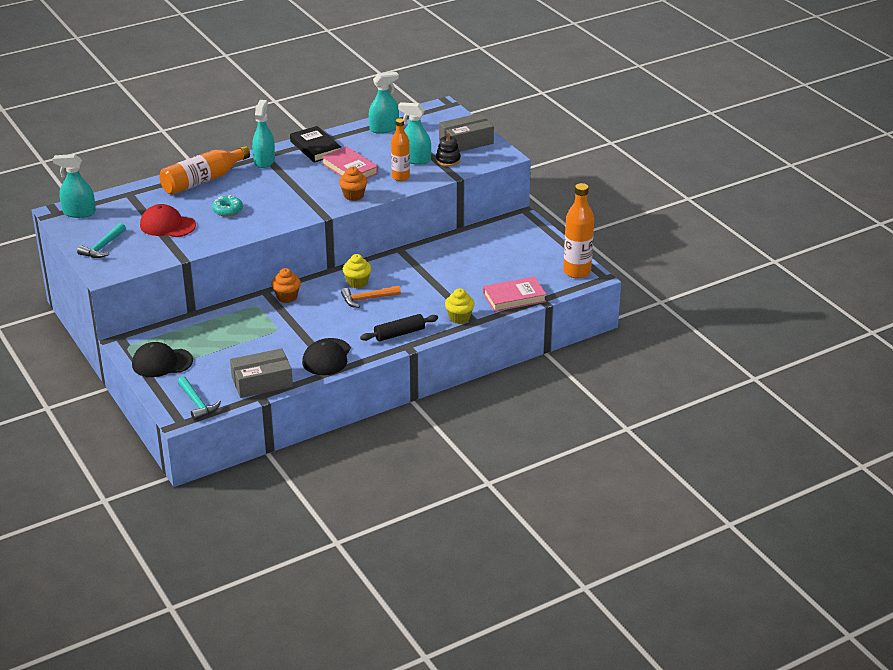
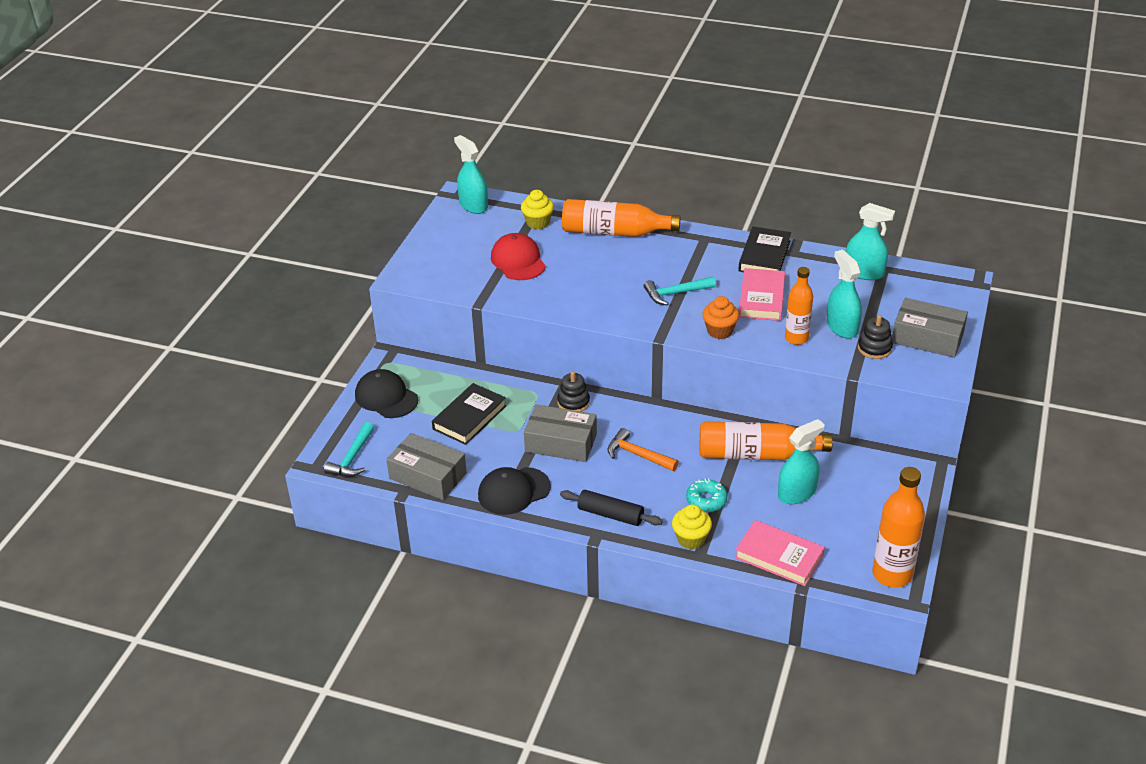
camera: 50 degrees right, 5 degrees up
turquoise hammer [77,223,126,258] -> turquoise hammer moved to [644,277,716,305]
turquoise donut [212,195,243,217] -> turquoise donut moved to [686,479,727,512]
turquoise spray bottle [252,100,275,168] -> turquoise spray bottle moved to [778,419,824,504]
orange cupcake [271,268,301,303] -> black stacking toy [557,371,590,412]
yellow cupcake [343,254,371,288] -> yellow cupcake moved to [521,190,554,229]
none -> black book [432,383,507,445]
none -> grey box [524,404,597,462]
none -> orange bottle [699,421,833,460]

